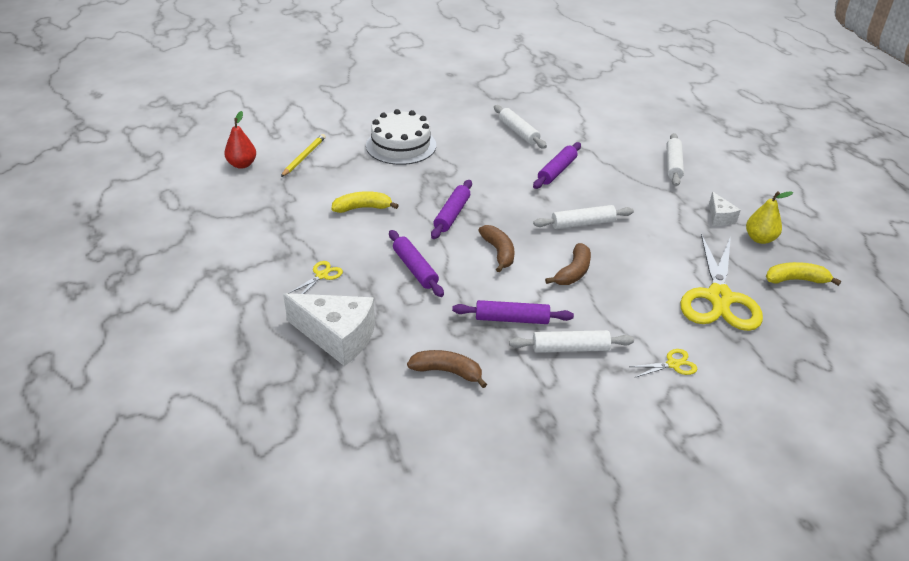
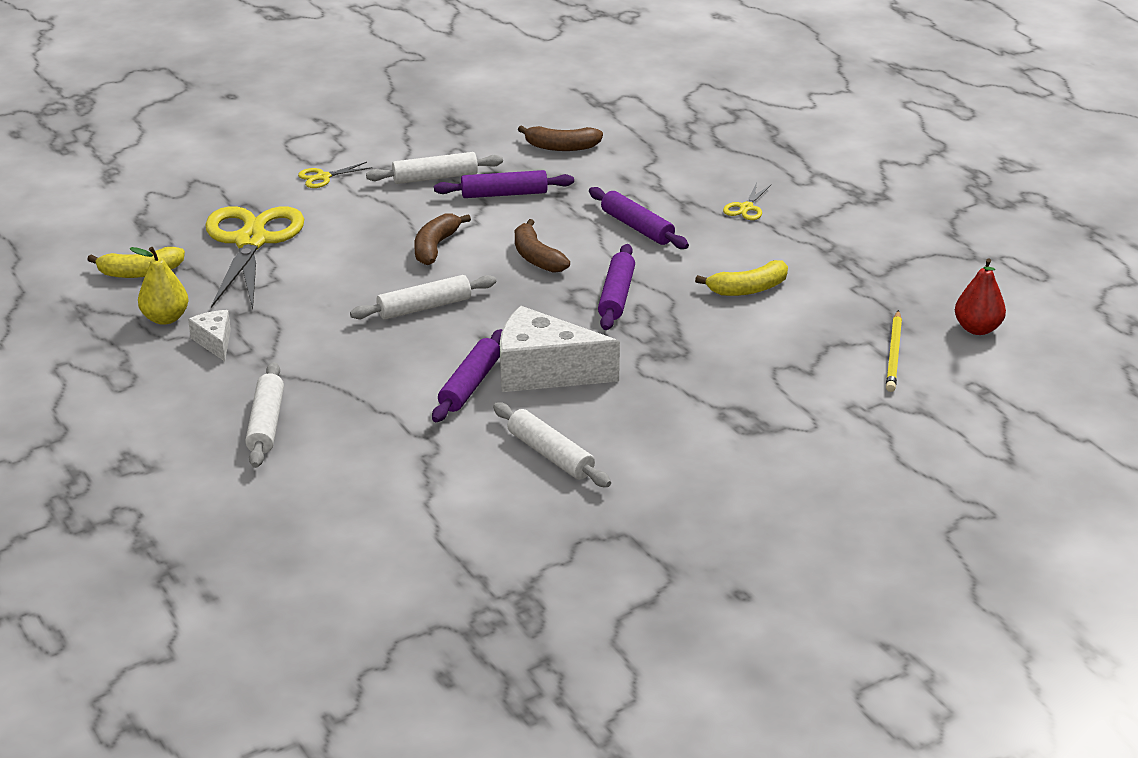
camera: 170 degrees right, 5 degrees down
white cheese [283,293,375,366] -> white cheese moved to [500,306,620,392]
white cake [366,109,436,165] -> none

